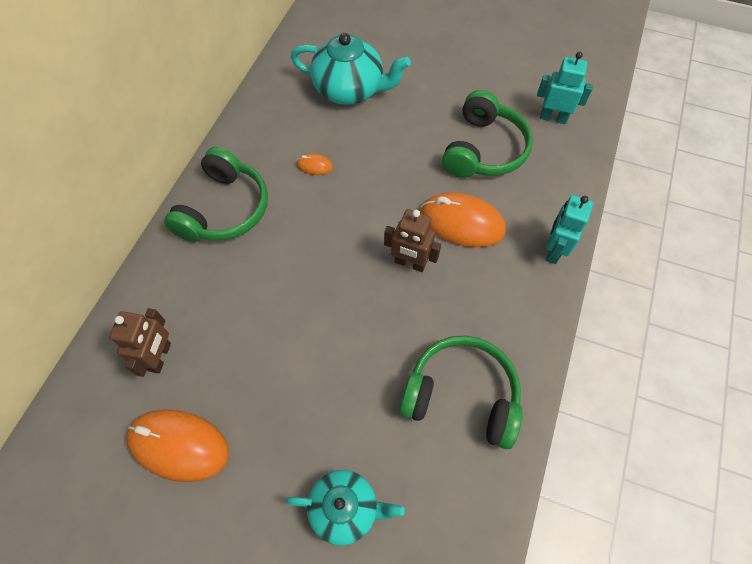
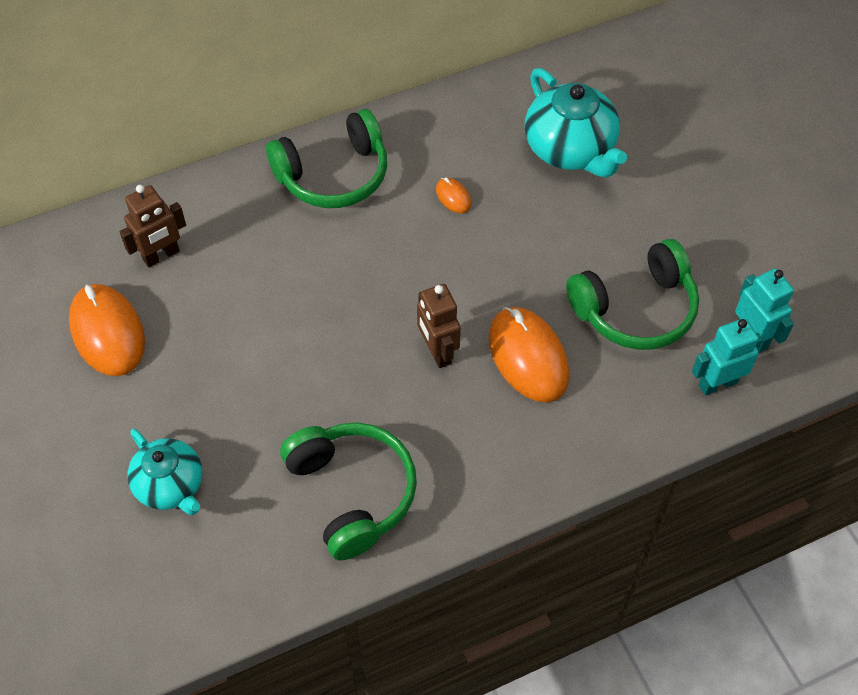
camera: 45 degrees right, 5 degrees down
turquoise robot [546,195,593,264] -> turquoise robot moved to [692,318,763,395]

